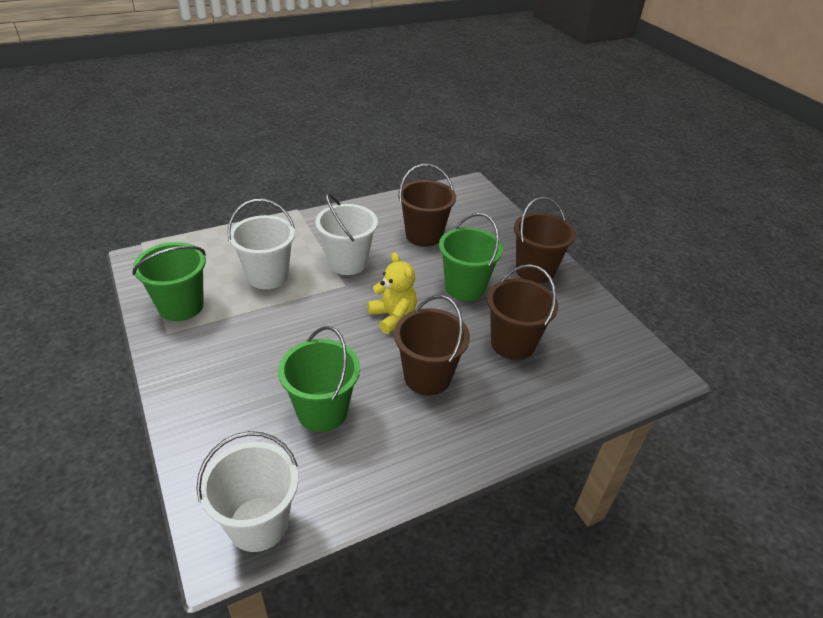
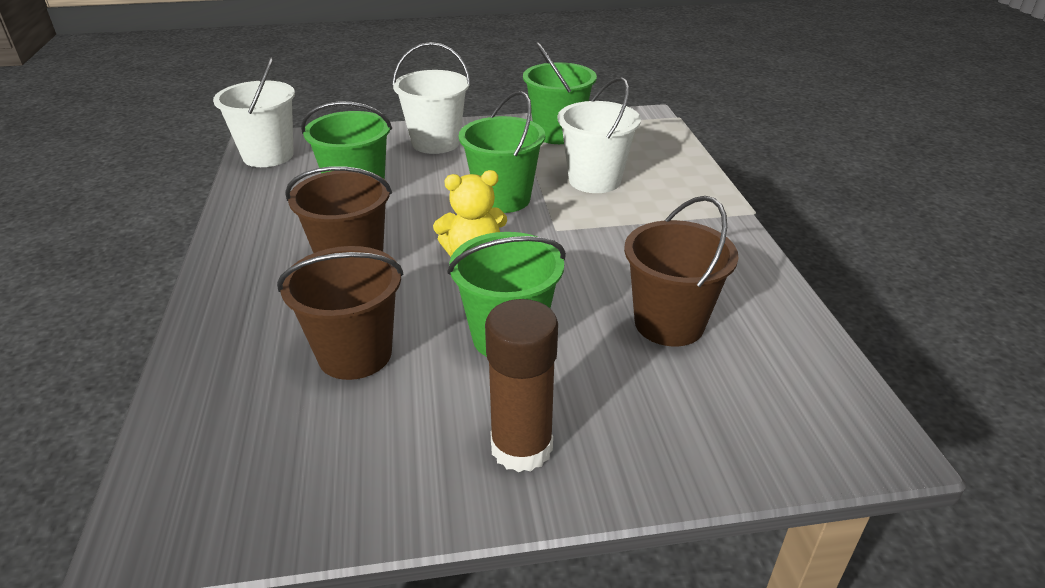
camera: 110 degrees right, 5 degrees down
white bucket [315,194,378,275] -> white bucket moved to [392,42,471,154]
brown bucket [514,197,576,283] -> brown glue stick [485,299,558,472]
none -> green bucket [459,91,545,213]

